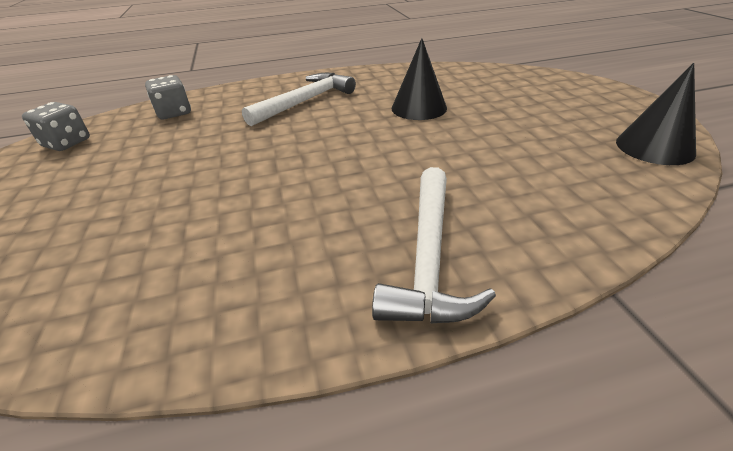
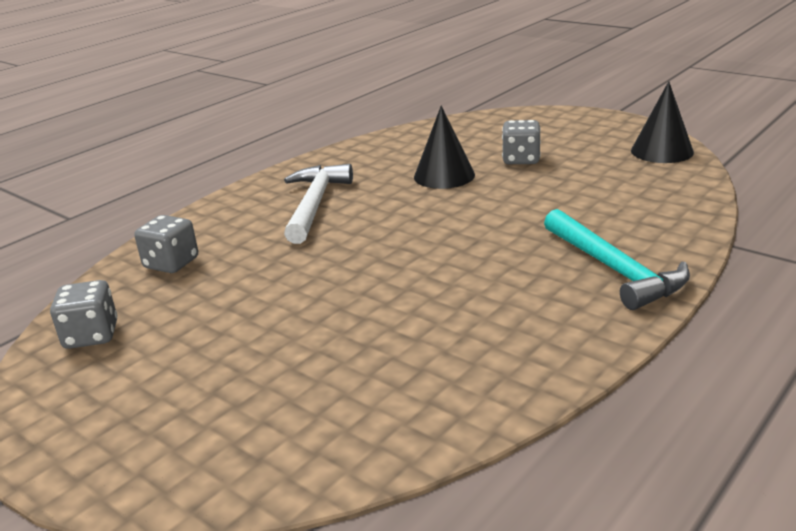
camera: 35 degrees left, 10 degrees down
white hammer [372,167,496,324] -> turquoise hammer [544,209,690,310]
none -> grey dice [502,120,541,164]

